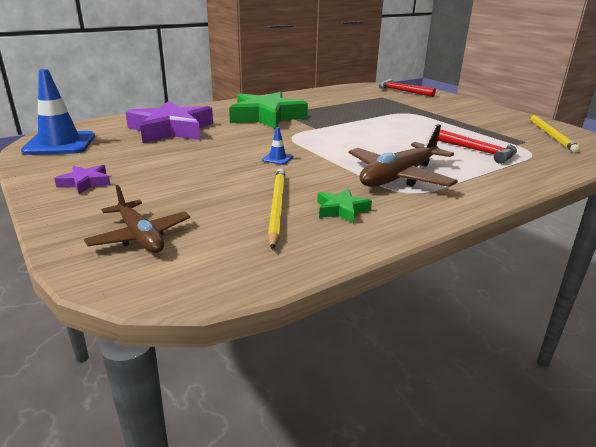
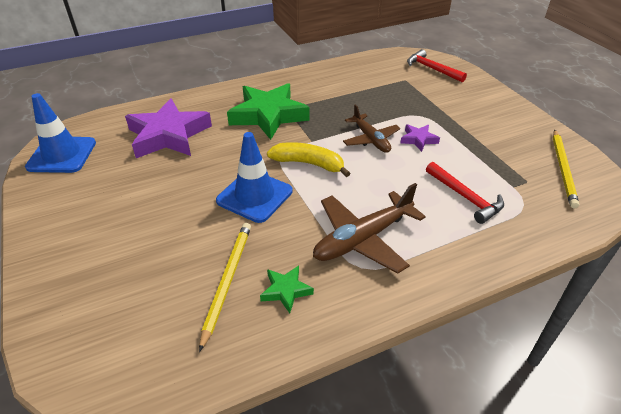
camera: 10 degrees right, 15 degrees up
purple star [54,165,111,194] -> purple star moved to [401,124,440,152]
brown plane [84,185,190,253] -> brown plane moved to [343,104,400,153]
blue traffic cone [262,127,293,165] -> blue traffic cone [216,132,292,223], size x2.38
none -> yellow banana [267,142,350,177]

